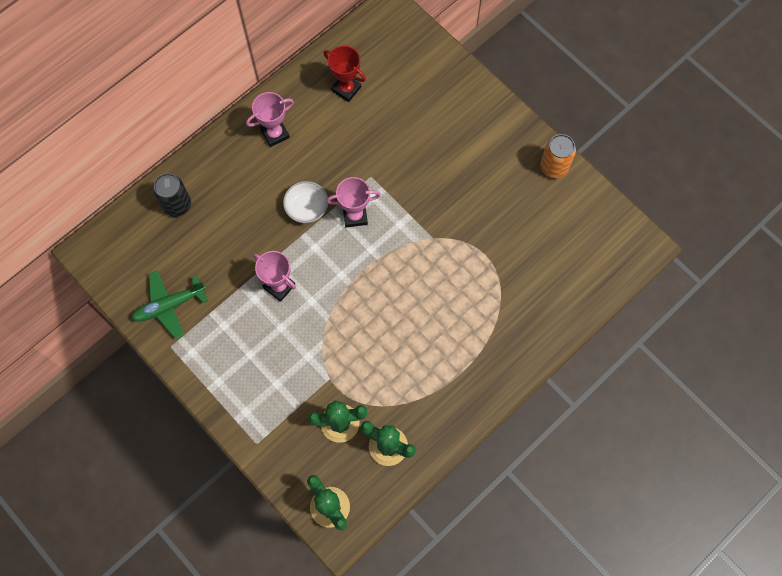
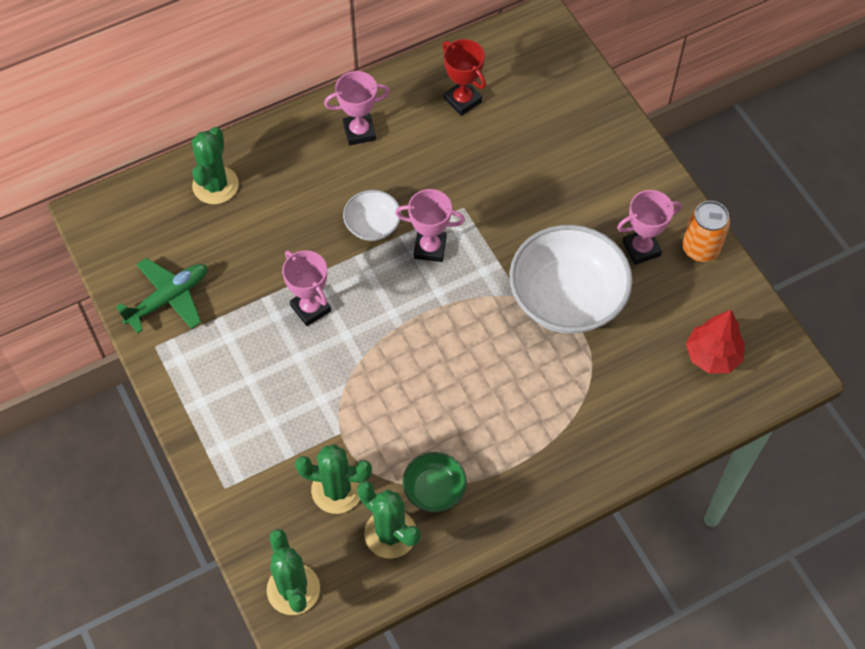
camera: 15 degrees right, 10 degrees down
green plane [131,270,208,339] -> green plane turned 150 degrees clockwise [116,258,207,333]
black can [153,173,191,217] -> green cactus [192,127,239,204]
none -> green bowl [403,452,467,512]
none -> white bowl [509,225,633,334]
none -> pink trophy [617,190,682,265]
none -> red tree [686,310,745,374]

